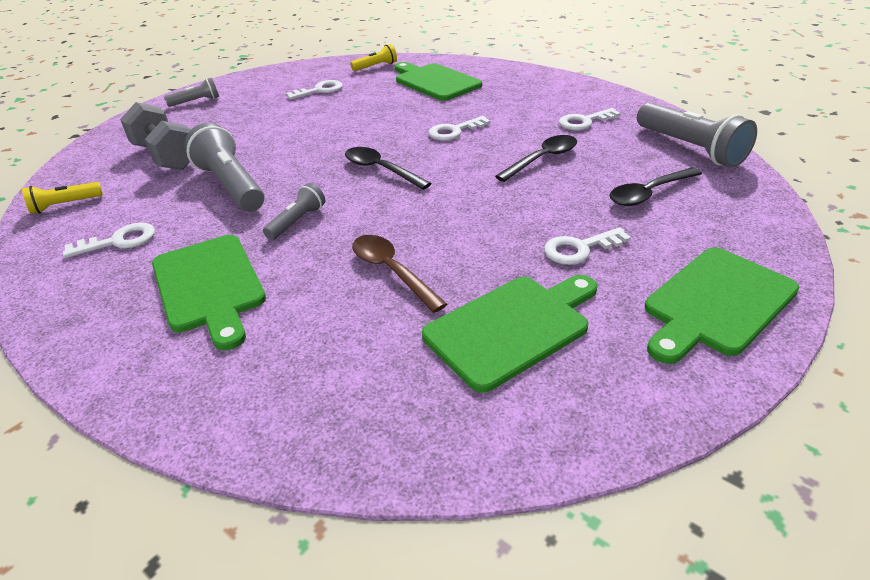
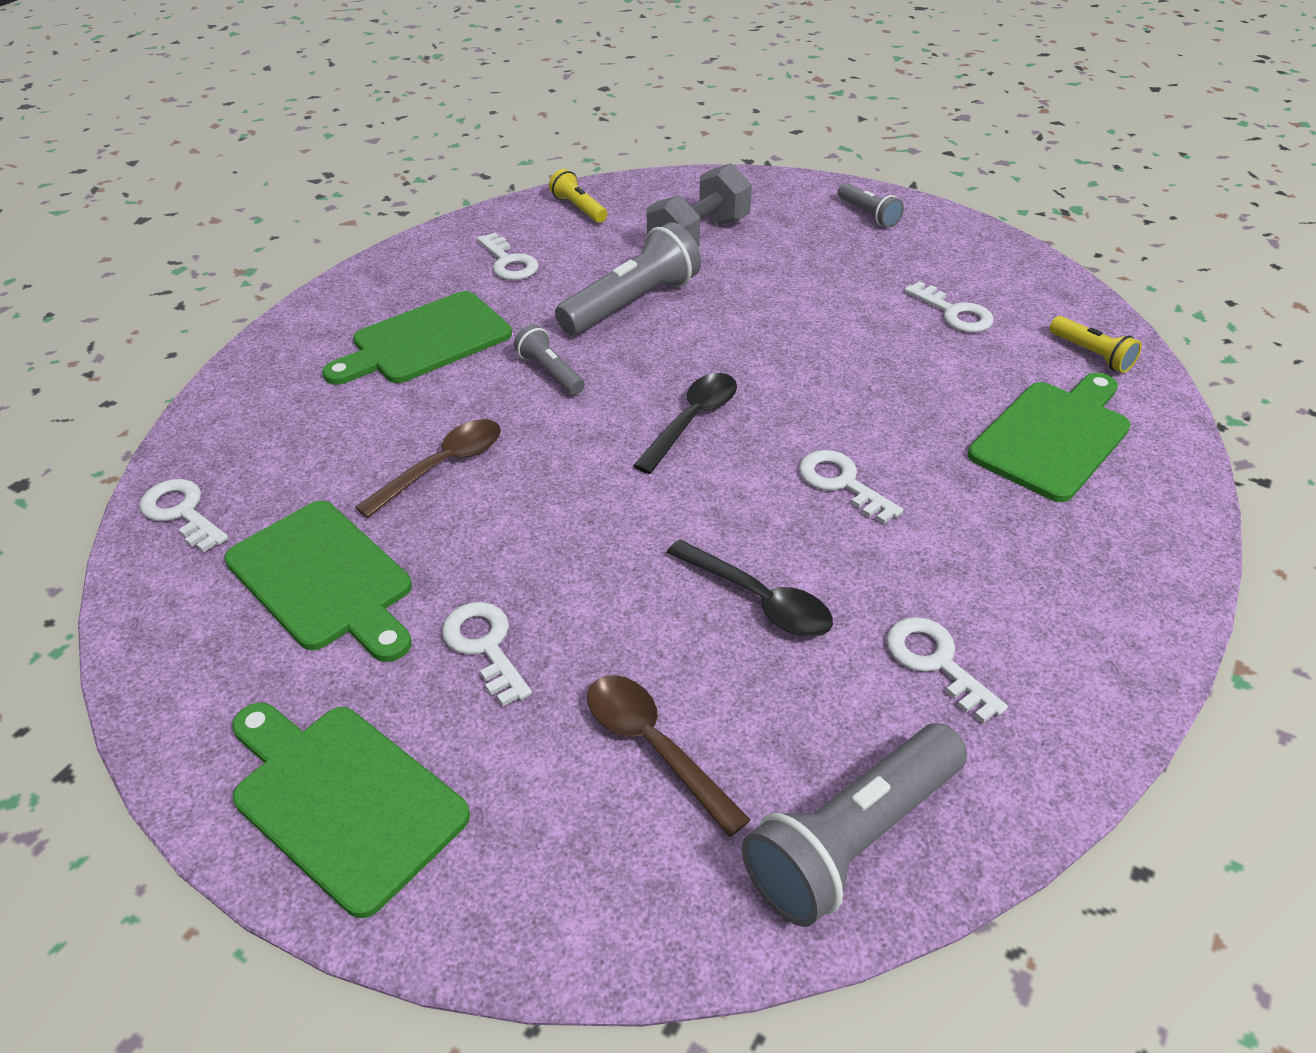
camera: 80 degrees right, 5 degrees up
grey flashlight [263,183,325,240] -> grey flashlight turned 150 degrees counterclockwise [514,324,585,395]
black spoon [609,167,702,206] -> brown spoon [587,675,751,837]
none -> white key [139,479,228,552]

